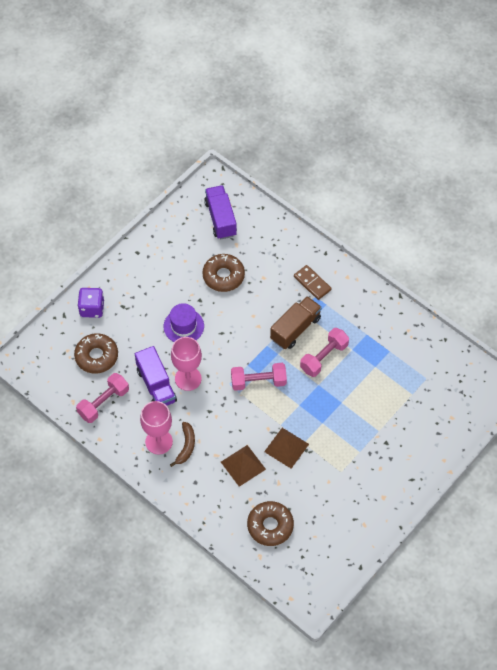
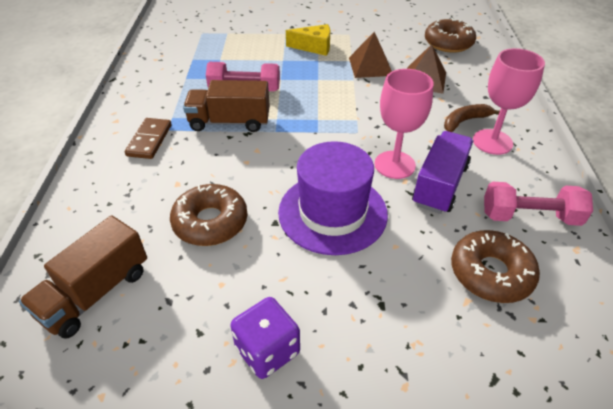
camera: 130 degrees left, 15 degrees down
purple dice [78,288,104,318] -> purple dice moved to [230,297,300,379]
purple hat [164,303,204,342] -> purple hat [278,141,388,255], size x1.56
purple truck [204,185,237,240] -> brown truck [19,215,147,338]
pink dumbbell [231,363,287,391] -> none
none -> yellow cheese [286,24,330,56]

